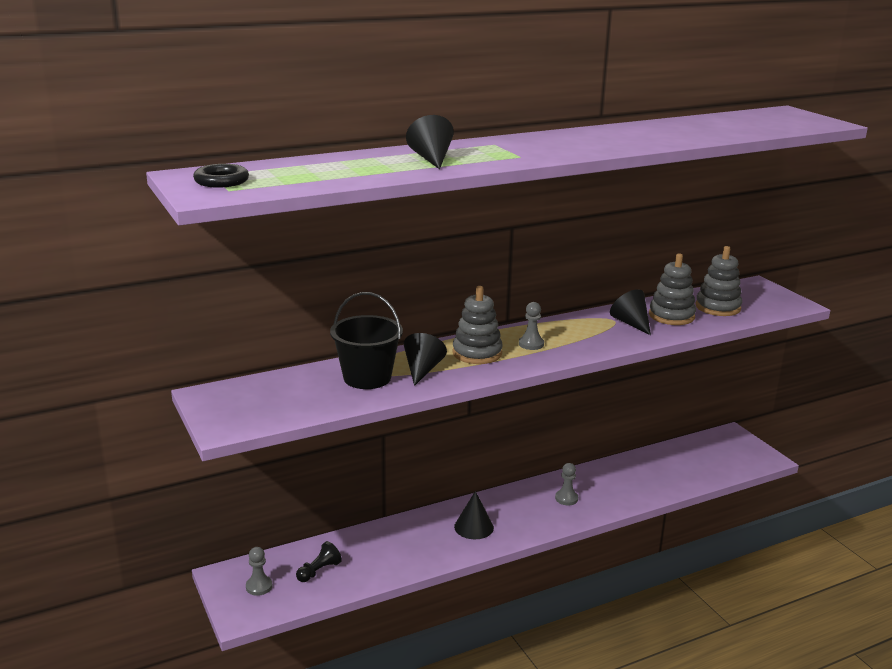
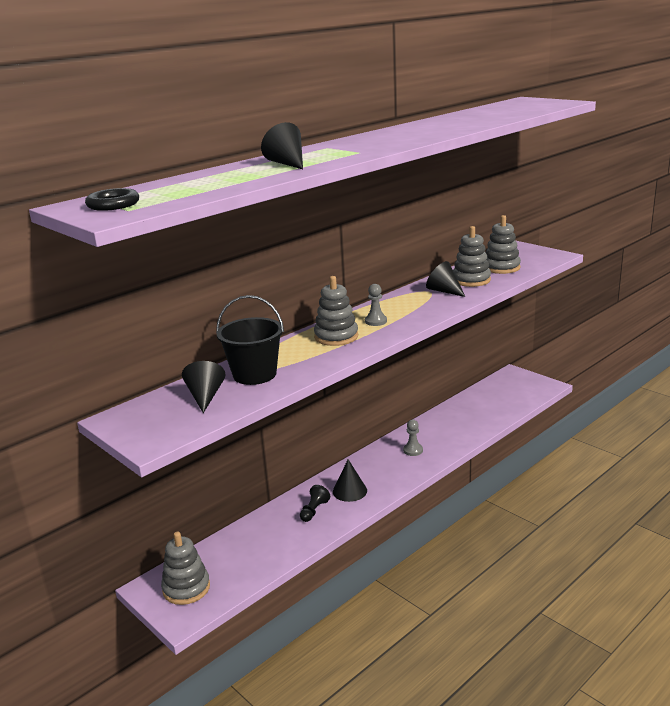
camera: 15 degrees left, 0 degrees up
grey pawn [246,547,273,596] -> grey stacking toy [161,532,210,605]
black pawn [296,541,342,582] -> black pawn moved to [300,485,330,522]
black cone [404,333,447,386] -> black cone moved to [182,361,226,413]

